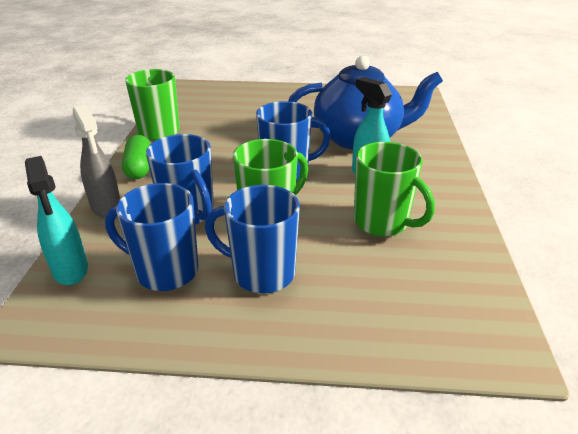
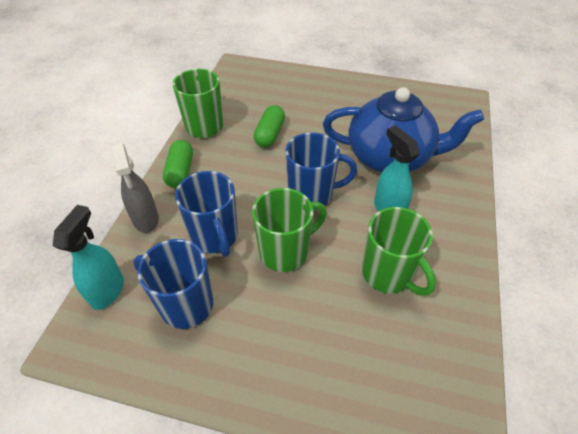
camera: 10 degrees right, 15 degrees up
turquoise spray bottle [25,156,88,285] -> turquoise spray bottle turned 150 degrees counterclockwise [53,205,124,310]
blue mug [205,185,300,293] -> none
none -> green capsule [254,105,285,148]

